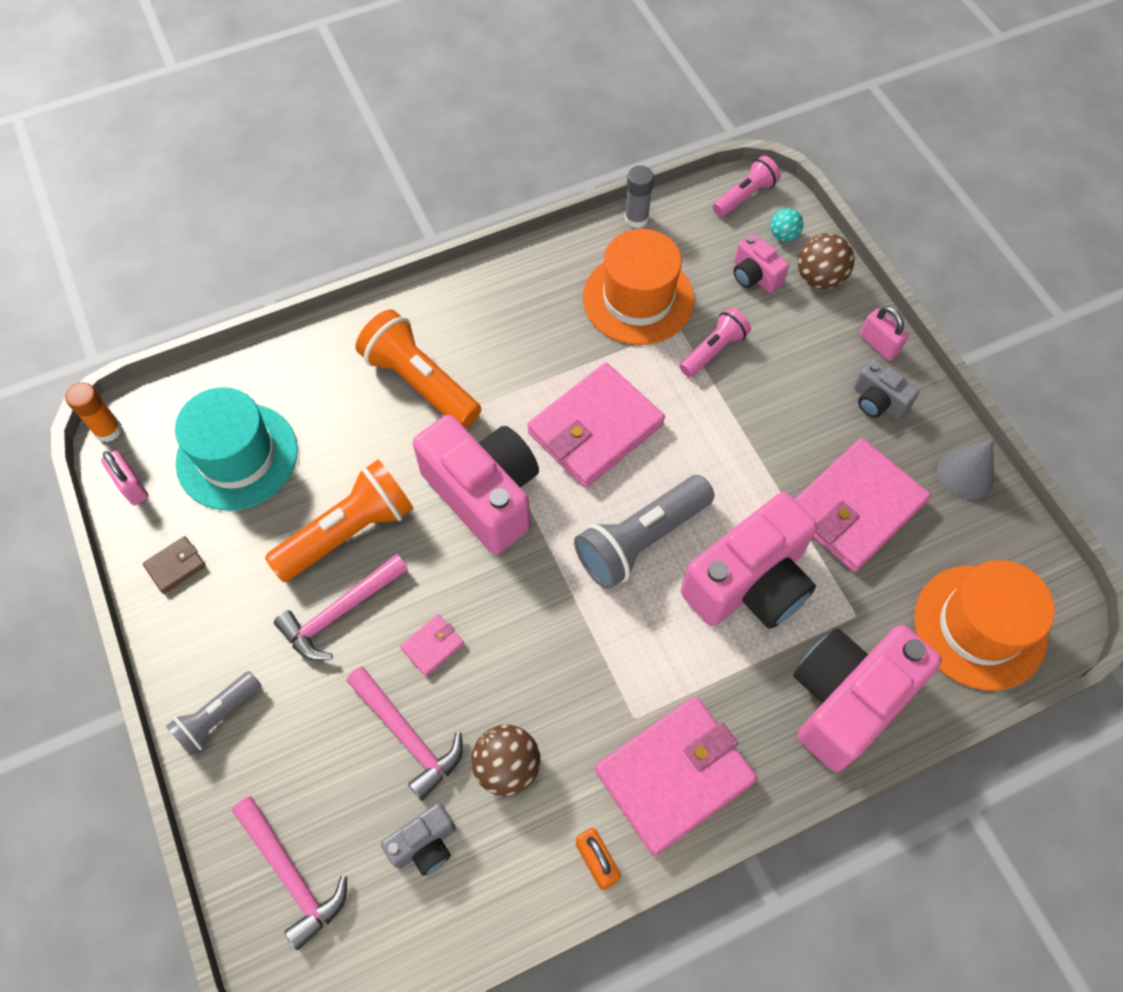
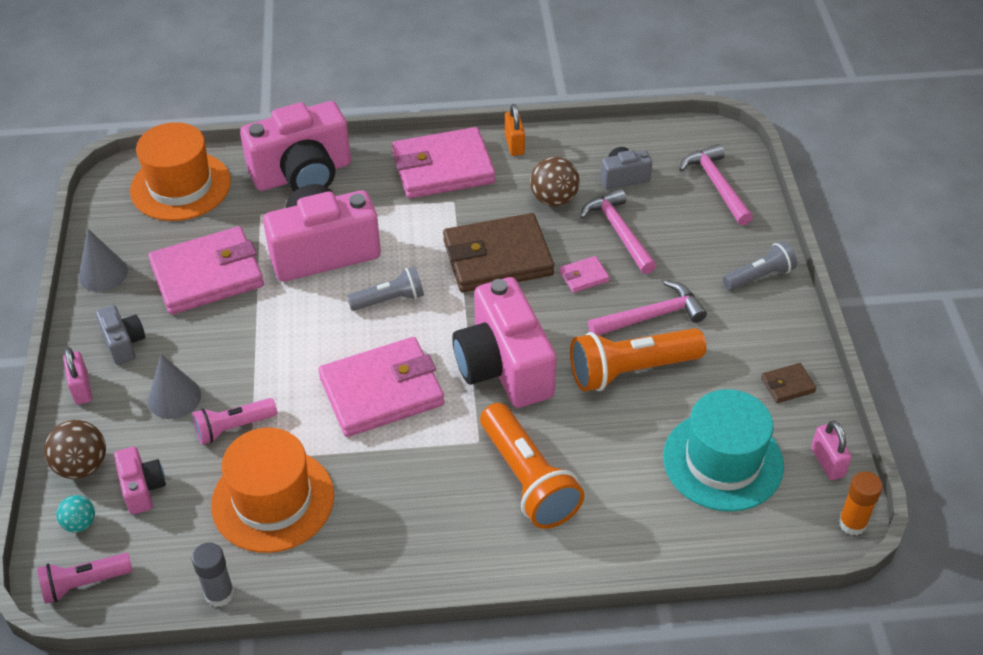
camera: 160 degrees left, 15 degrees down
grey flashlight [574,475,714,589] -> grey flashlight [347,267,424,311], size x0.59
none -> grey cone [148,354,201,419]
none -> brown wallet [443,213,554,292]

